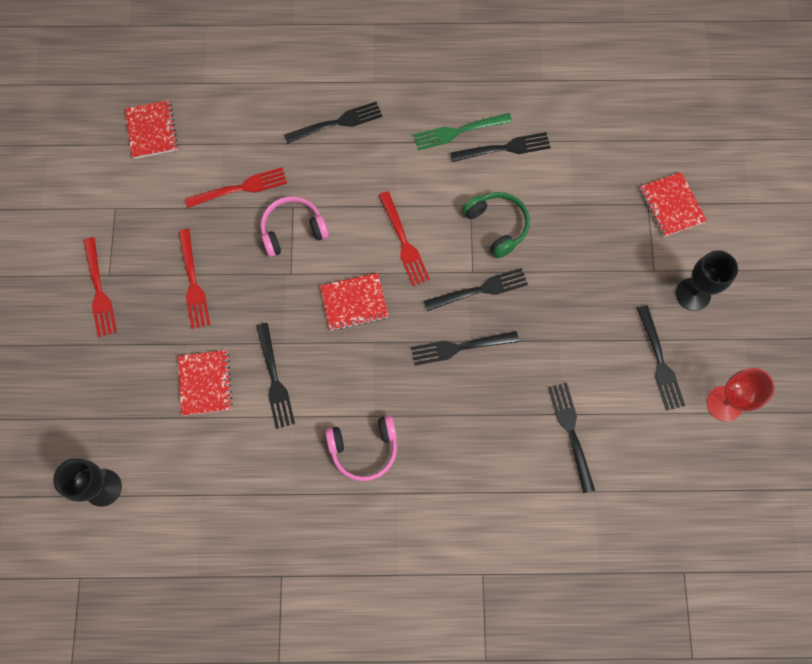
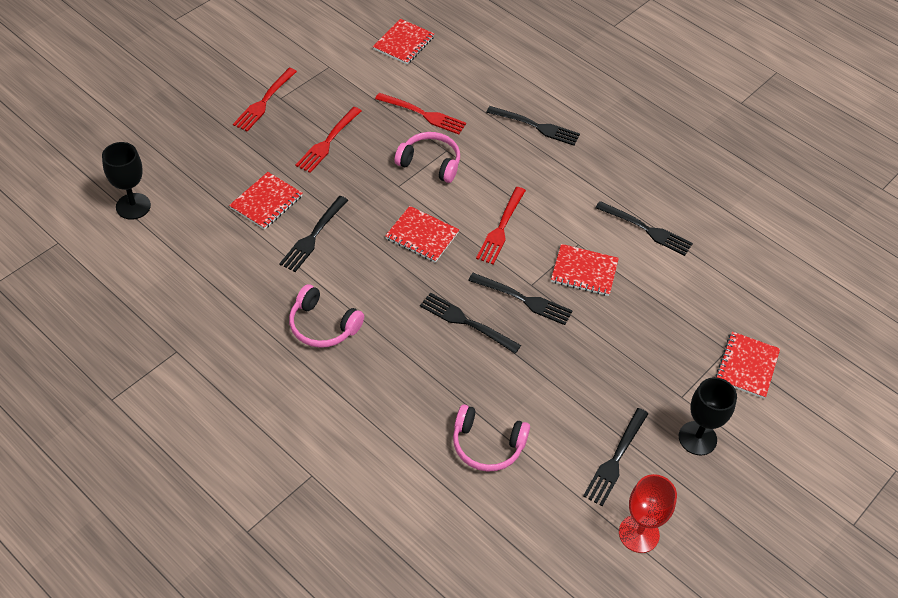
camera: 40 degrees right, 20 degrees down
green fork [413,113,512,151] -> none
green headphones [462,192,530,259] -> red notebook [551,244,619,296]
black fork [548,383,595,493] -> pink headphones [453,404,530,472]

